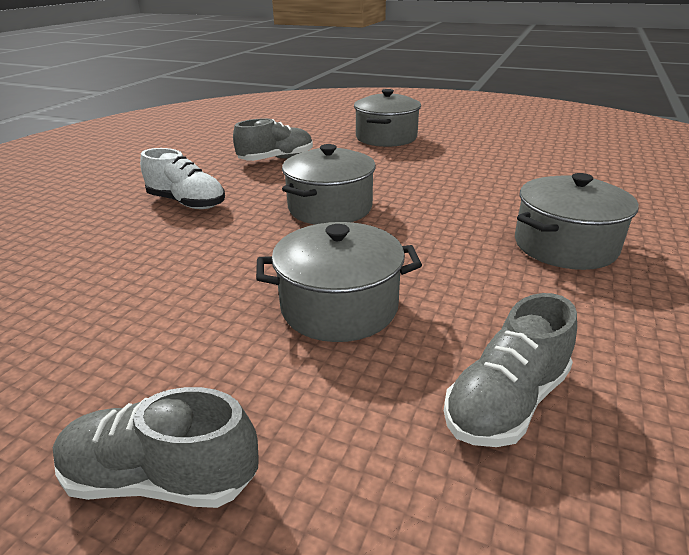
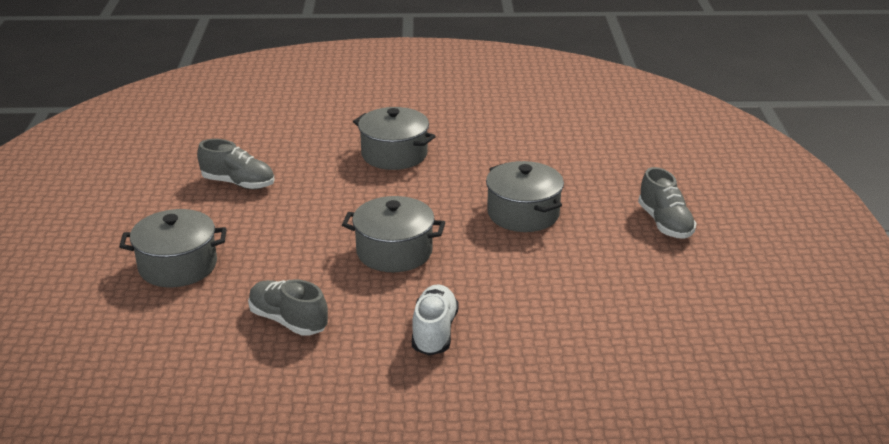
camera: 115 degrees left, 0 degrees up
grey shoe [444,293,577,447] -> grey shoe moved to [197,139,275,189]

